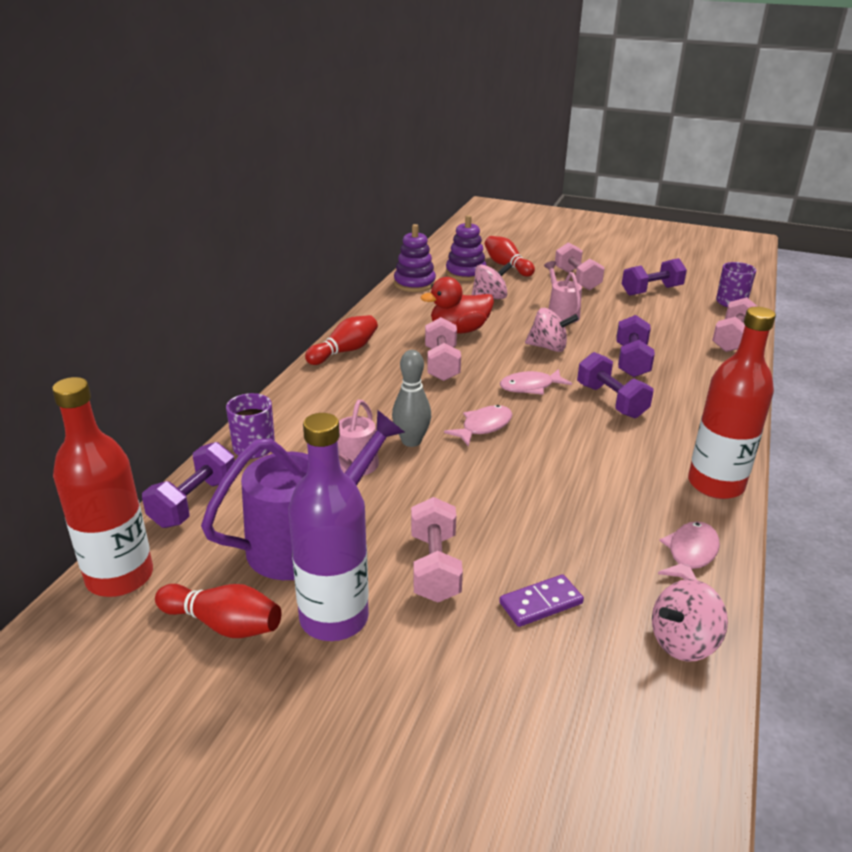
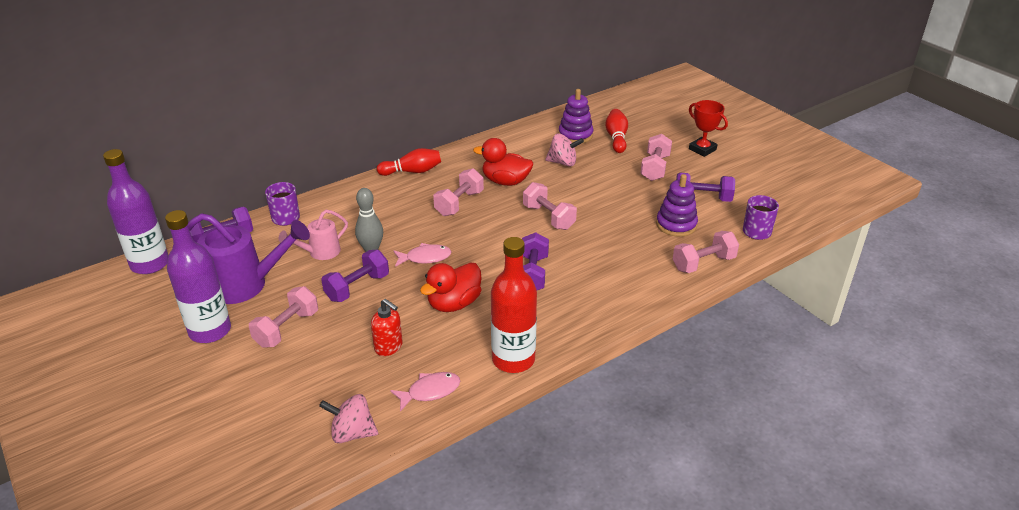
camera: 35 degrees right, 5 degrees up
red bottle [52,377,153,597] -> purple bottle [103,149,169,274]
red bowling pin [155,584,281,638] -> none
purple stacking toy [394,224,436,292] -> purple stacking toy moved to [656,174,698,237]
purple domino [499,574,584,627] -> none
pink fish [500,369,572,395] -> none
pink spinning top [525,308,579,352] -> pink dumbbell [523,182,577,230]
pink watering can [544,261,582,323] -> none
purple dumbbell [616,315,655,377] -> purple dumbbell moved to [321,250,389,302]
none -> red soap dispenser [371,299,403,356]
none -> red duck [420,263,482,312]
none -> red trophy [689,100,728,157]

